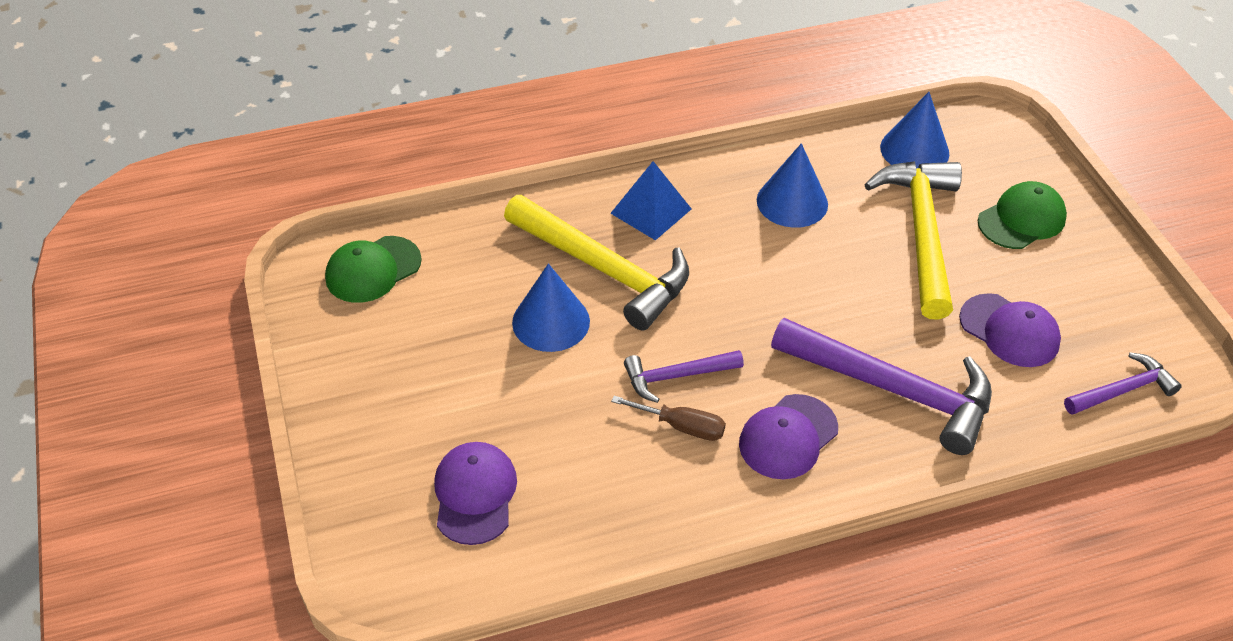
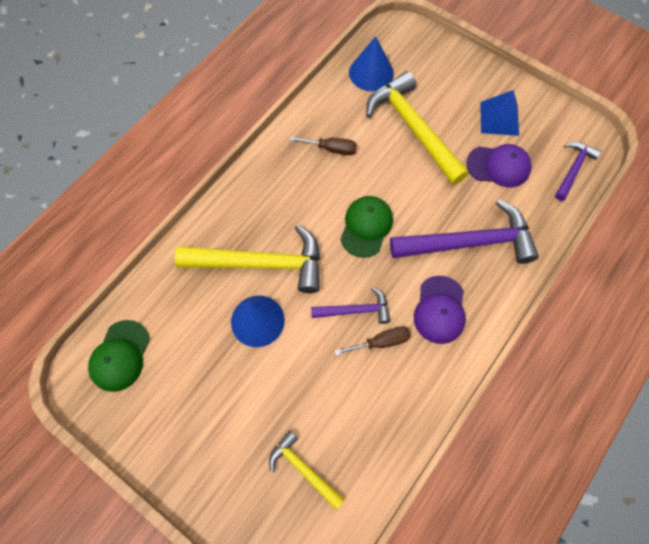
camera: 35 degrees left, 20 degrees up
purple cap [434,442,517,545] -> yellow hammer [269,430,345,510]
blue pyramid [610,161,691,240] -> blue pyramid moved to [480,90,519,136]
purple hammer [624,350,744,403] -> purple hammer turned 135 degrees counterclockwise [311,287,390,324]
blue cone [757,143,828,228] -> brown screwdriver [290,136,357,155]
green cap [978,181,1067,249] -> green cap moved to [340,196,393,258]

